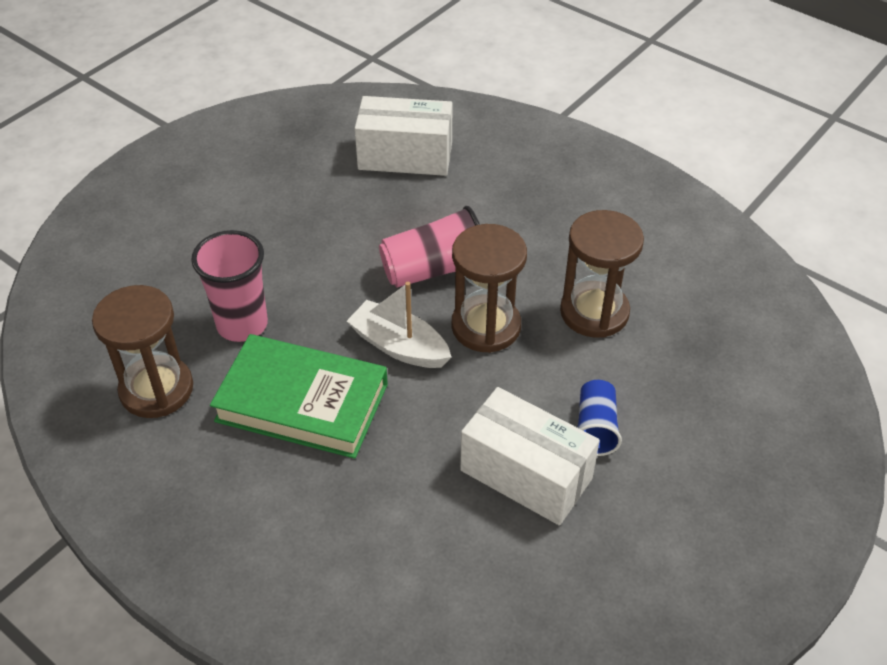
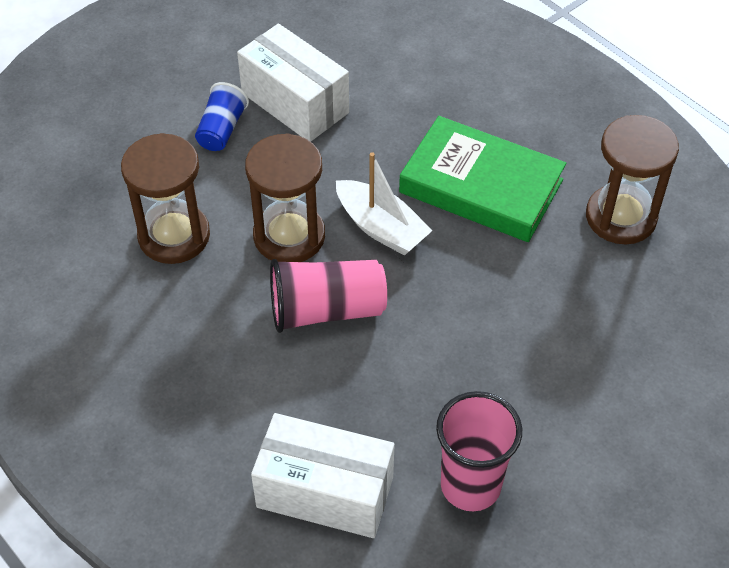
camera: 170 degrees left, 5 degrees up
pink cup [191,230,268,342] -> pink cup moved to [436,391,522,511]

